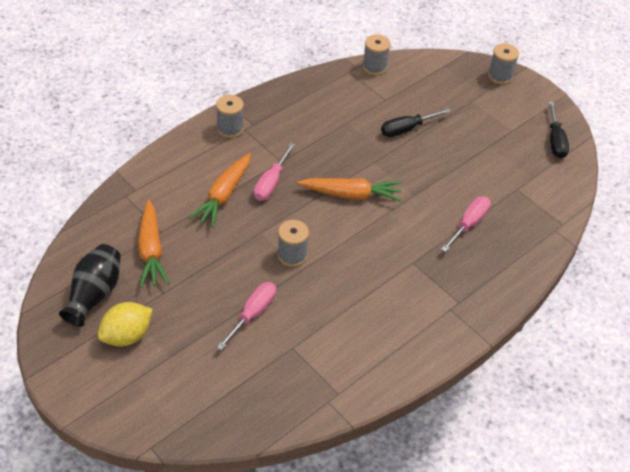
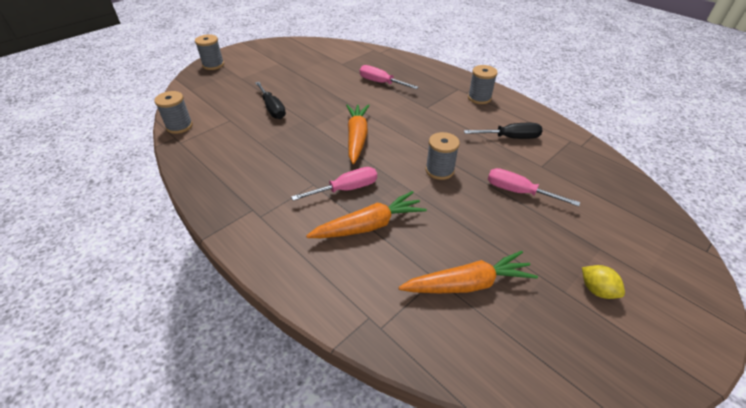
camera: 90 degrees left, 5 degrees down
black vase [59,244,121,327] -> none
yellow lemon [98,302,153,347] -> yellow lemon [582,265,625,299], size x0.62
orange carrot [189,153,251,228] -> orange carrot turned 45 degrees counterclockwise [306,191,427,238]
grey spool [216,95,244,138] -> grey spool moved to [468,65,498,104]
pink screwdriver [254,143,295,201] -> pink screwdriver turned 45 degrees counterclockwise [291,167,377,201]
black screwdriver [548,101,569,159] -> black screwdriver moved to [464,123,542,139]

